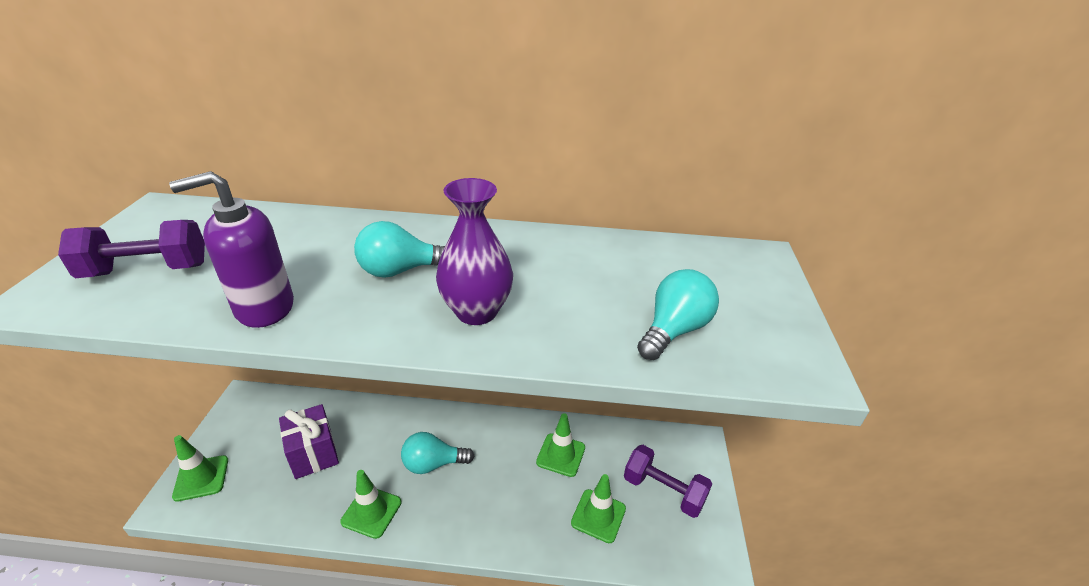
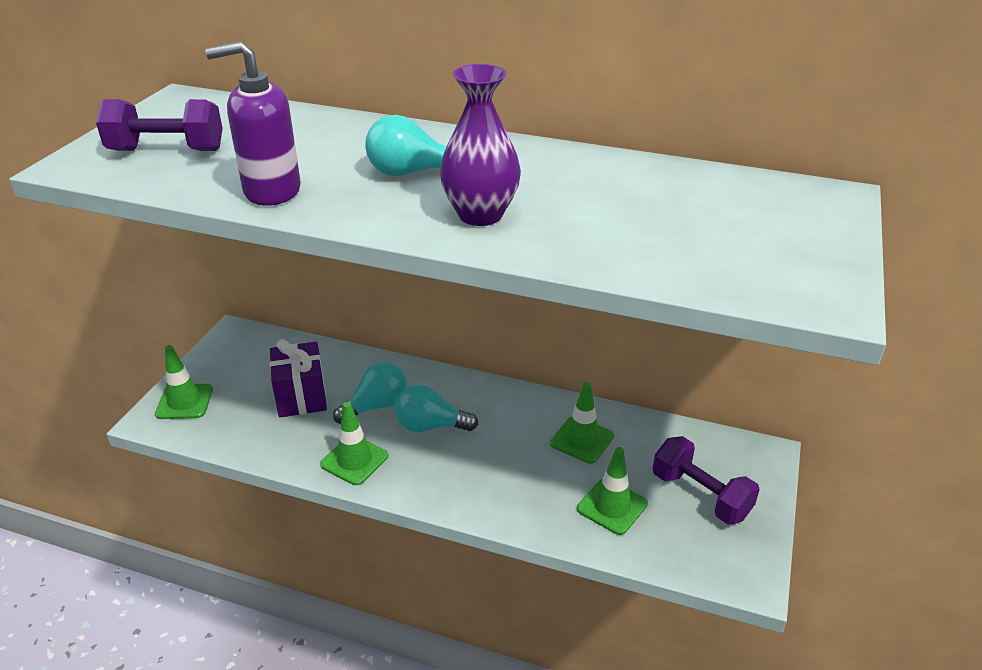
camera: 15 degrees right, 0 degrees up
turquoise light bulb [637,269,719,360] -> turquoise light bulb moved to [333,362,407,424]

